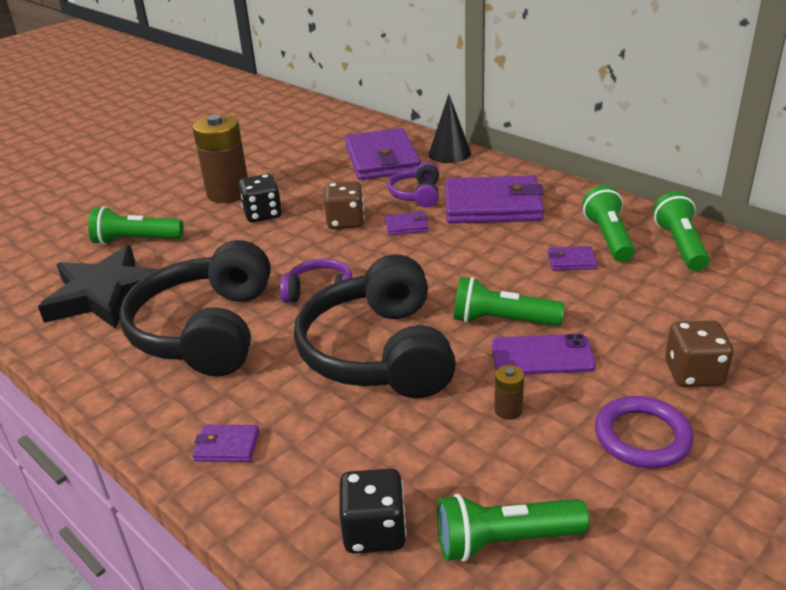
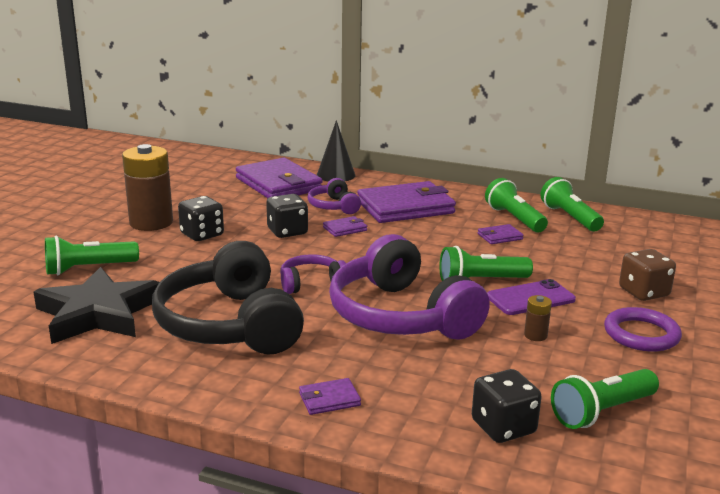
camera: 25 degrees left, 10 degrees down
black headphones [294,255,456,398] -> purple headphones [329,234,490,340]
brown dice [324,181,364,229] -> black dice [266,194,308,238]

